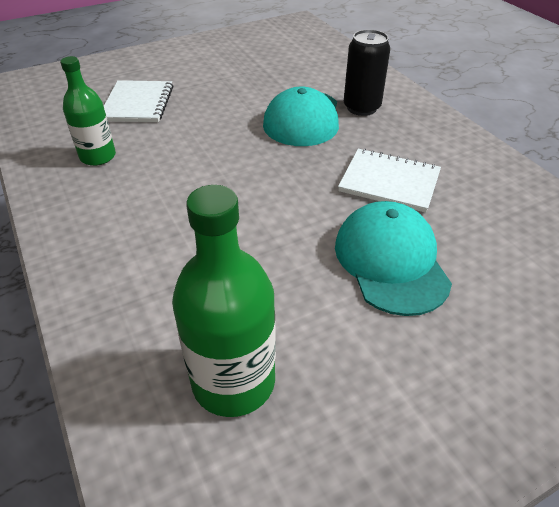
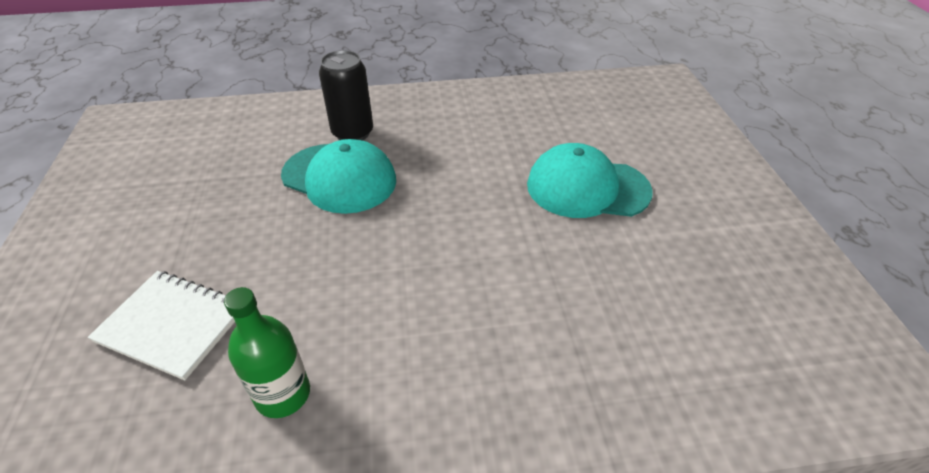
camera: 70 degrees left, 0 degrees up
green bottle [172,185,276,417] -> none
white notebook [338,148,441,213] -> none

